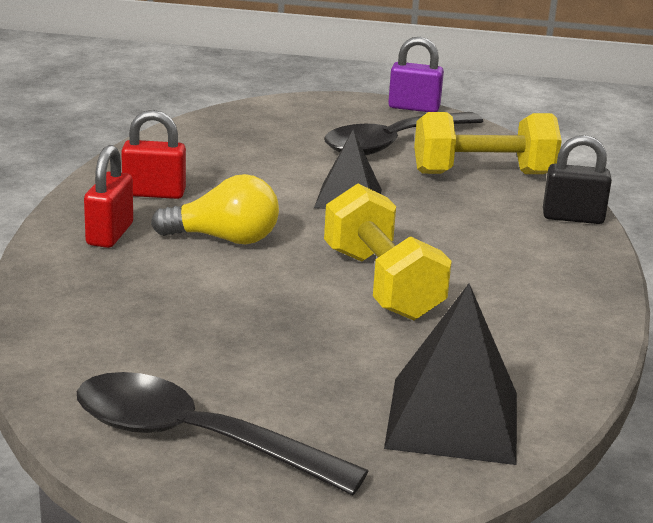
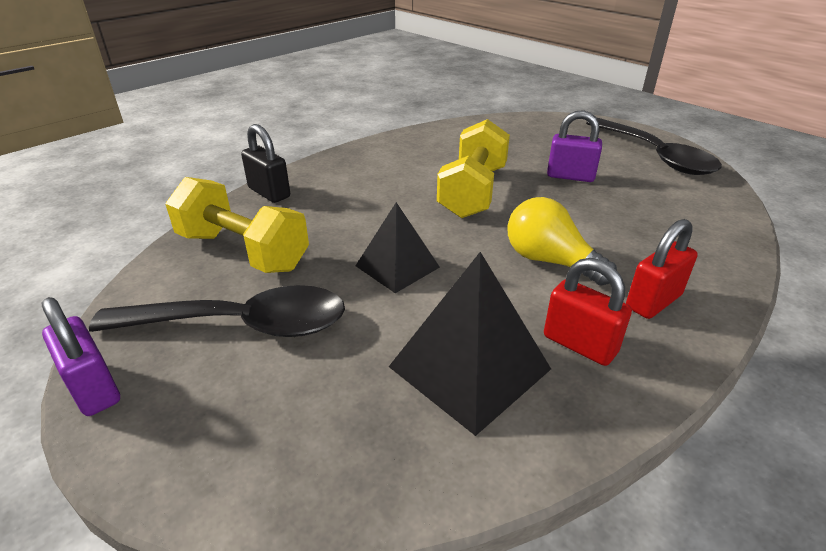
camera: 140 degrees left, 10 degrees up
black pyramid [384,284,517,465] -> black pyramid moved to [389,252,551,436]
none -> purple padlock [547,110,602,182]

